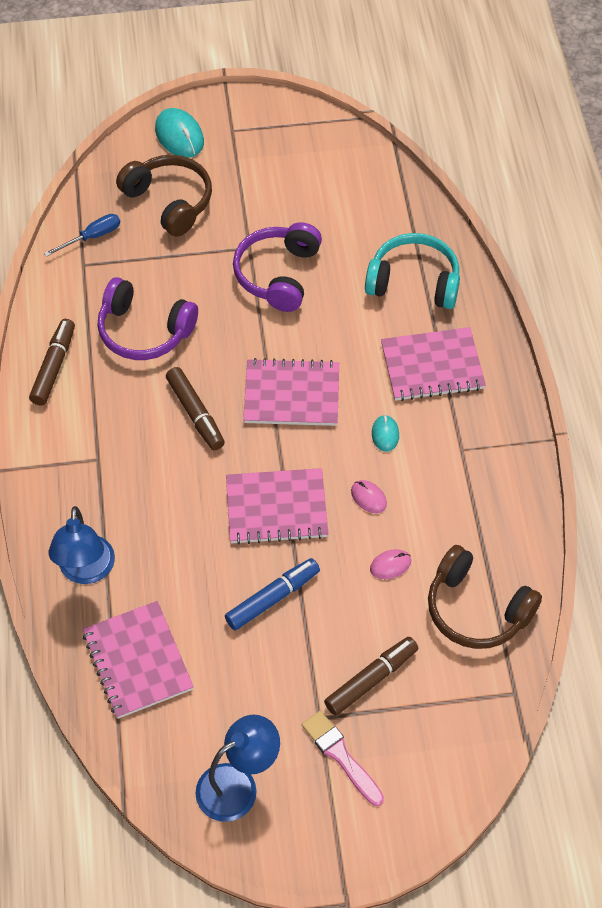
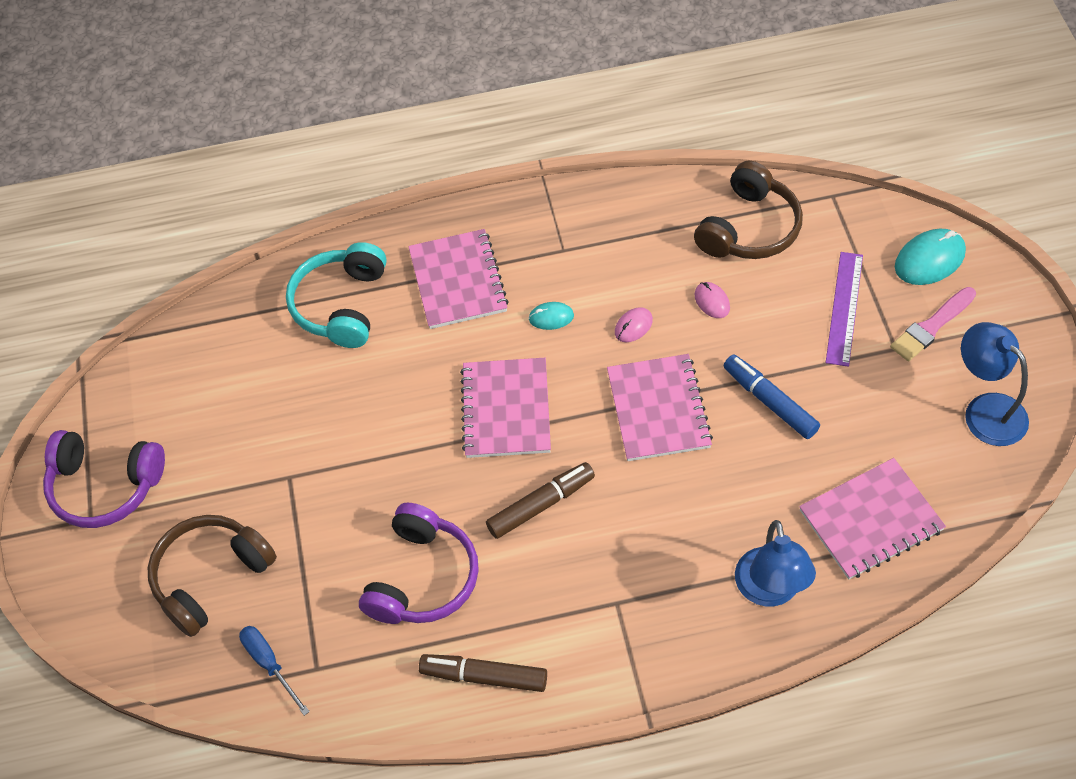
camera: 90 degrees left, 0 degrees up
blue lamp [49,506,115,584] -> blue lamp turned 90 degrees clockwise [735,520,816,606]
turquoise mouse [155,108,204,158] -> turquoise mouse moved to [895,229,966,285]
purple headphones [233,222,322,312] -> purple headphones moved to [43,430,165,528]
brown marker [324,637,418,716] -> purple ruler [826,252,863,367]

